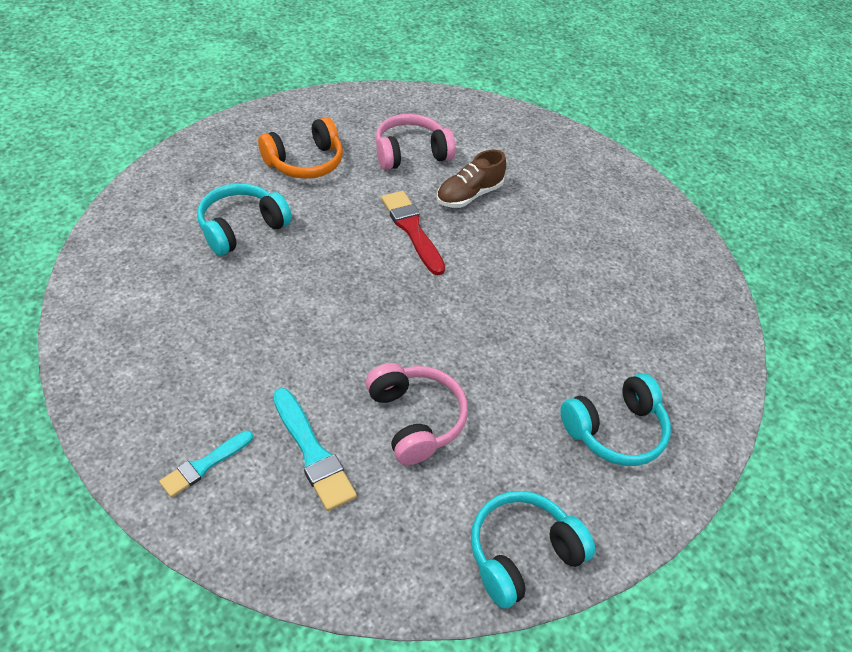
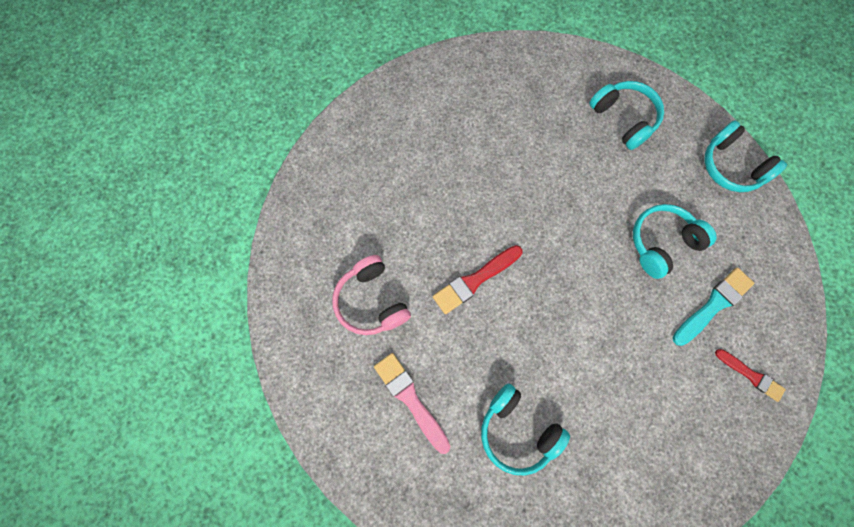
camera: 95 degrees left, 25 degrees up
turquoise brush [159,430,253,497] -> red brush [715,349,786,402]
orange headphones [258,117,343,179] -> pink brush [374,353,450,454]
pink headphones [366,363,468,465] -> turquoise headphones [633,204,717,279]
brown shoe [436,150,506,208] -> none

